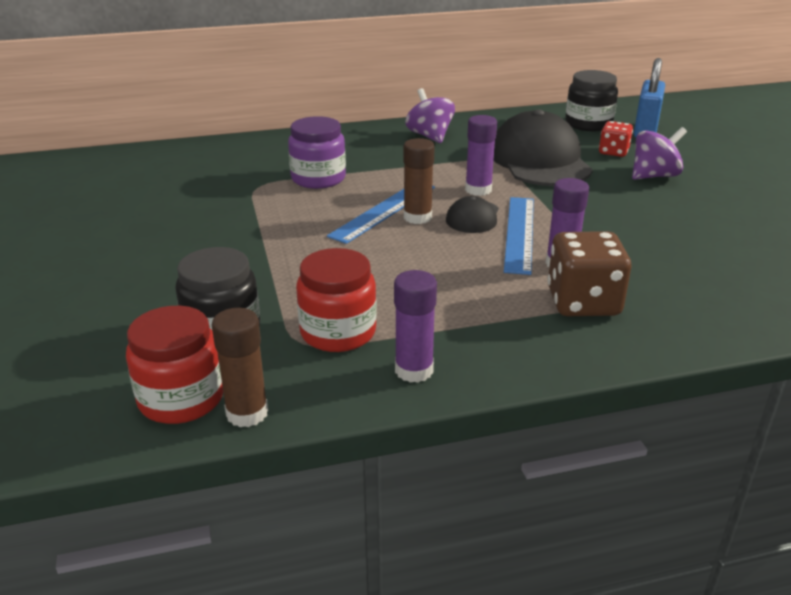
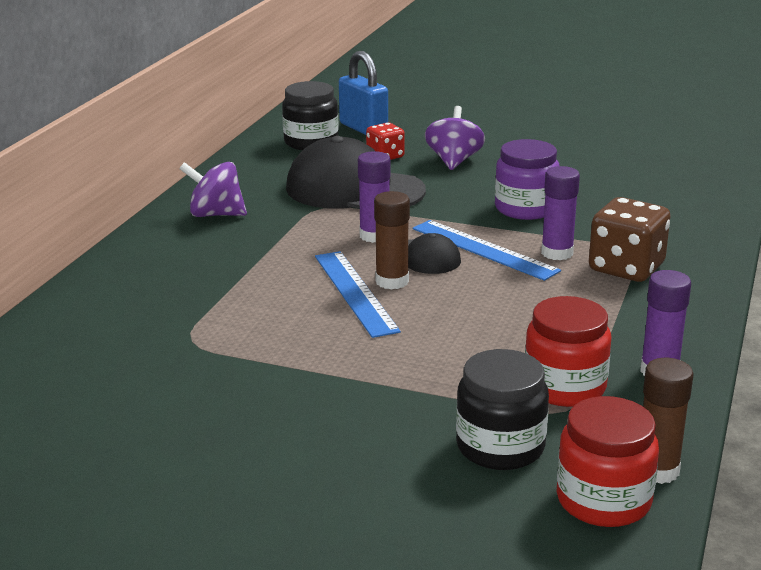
camera: 55 degrees left, 5 degrees down
purple jar [288,116,346,189] -> purple jar moved to [495,139,559,220]

